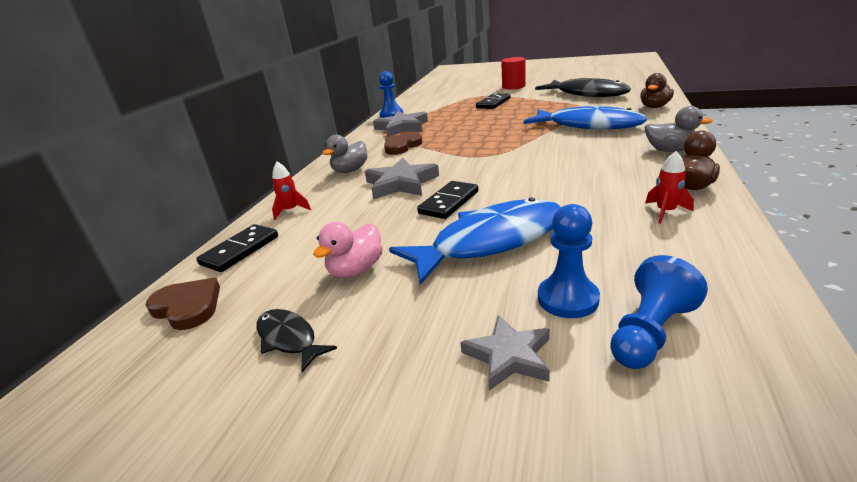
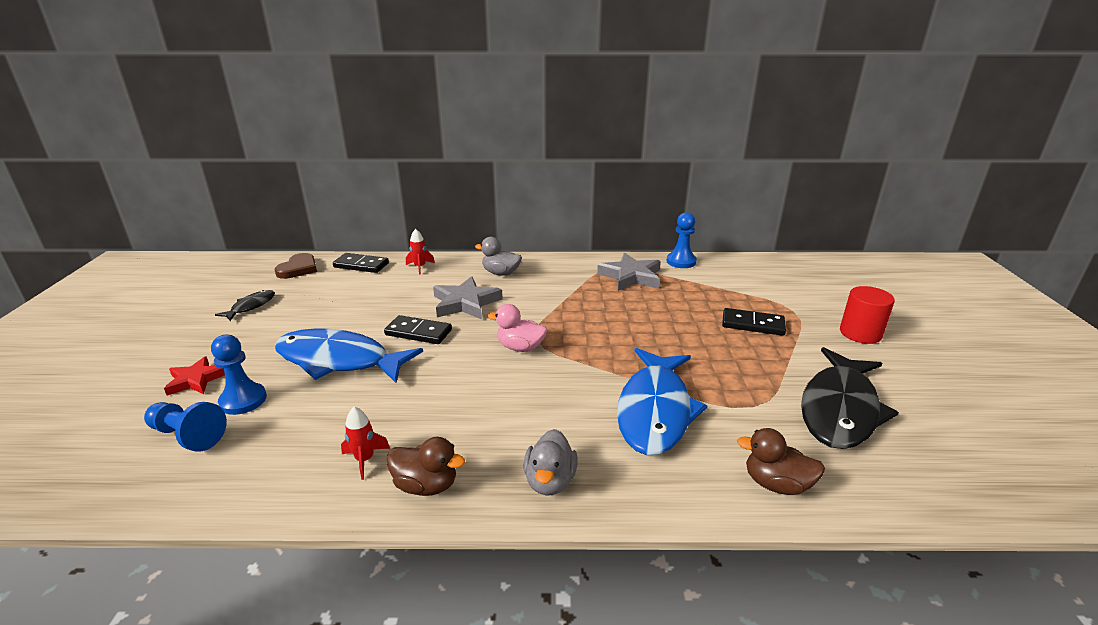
camera: 70 degrees right, 0 degrees up
pink duck [313,222,383,278] -> pink duck moved to [488,304,547,352]
brown heart [384,133,423,155] -> none
blue fish [389,198,561,285] -> blue fish turned 150 degrees clockwise [275,328,423,383]
grey star [460,315,550,391] -> red star [164,356,225,395]

